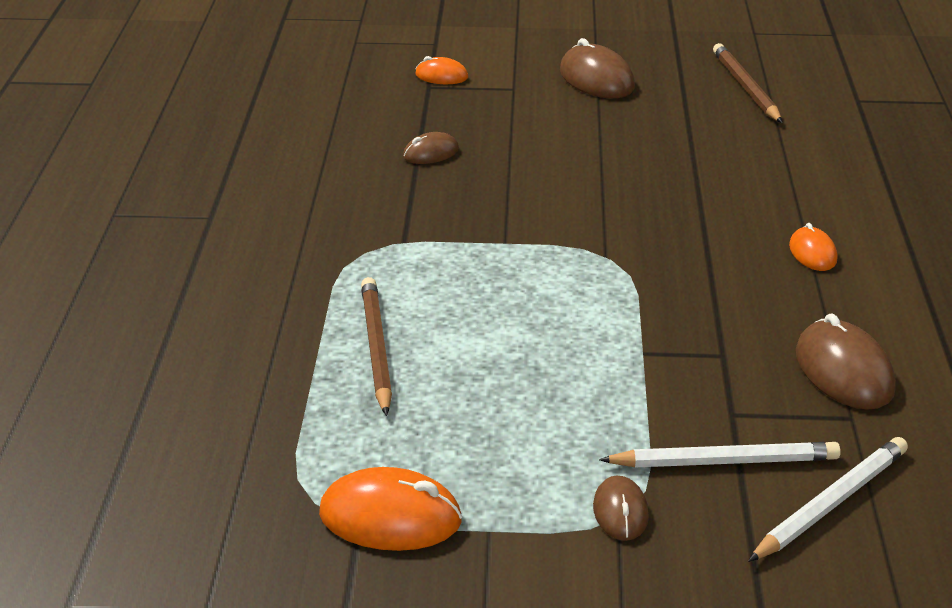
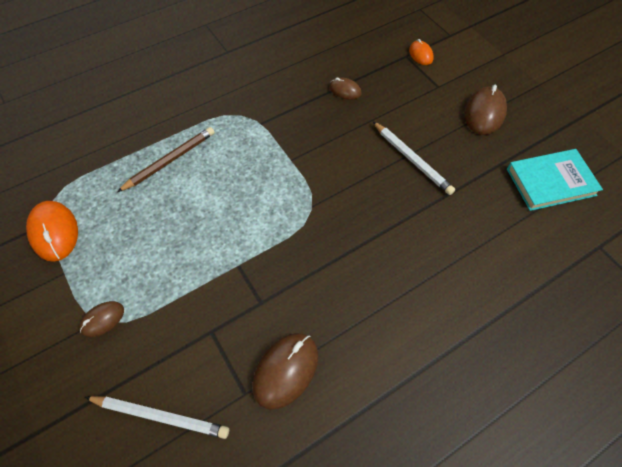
camera: 55 degrees right, 25 degrees up
white pencil [599,442,841,468] -> white pencil moved to [373,122,455,195]
brown pencil [713,43,782,123] -> turquoise book [507,149,603,211]
orange mouse [789,223,837,271] -> none

